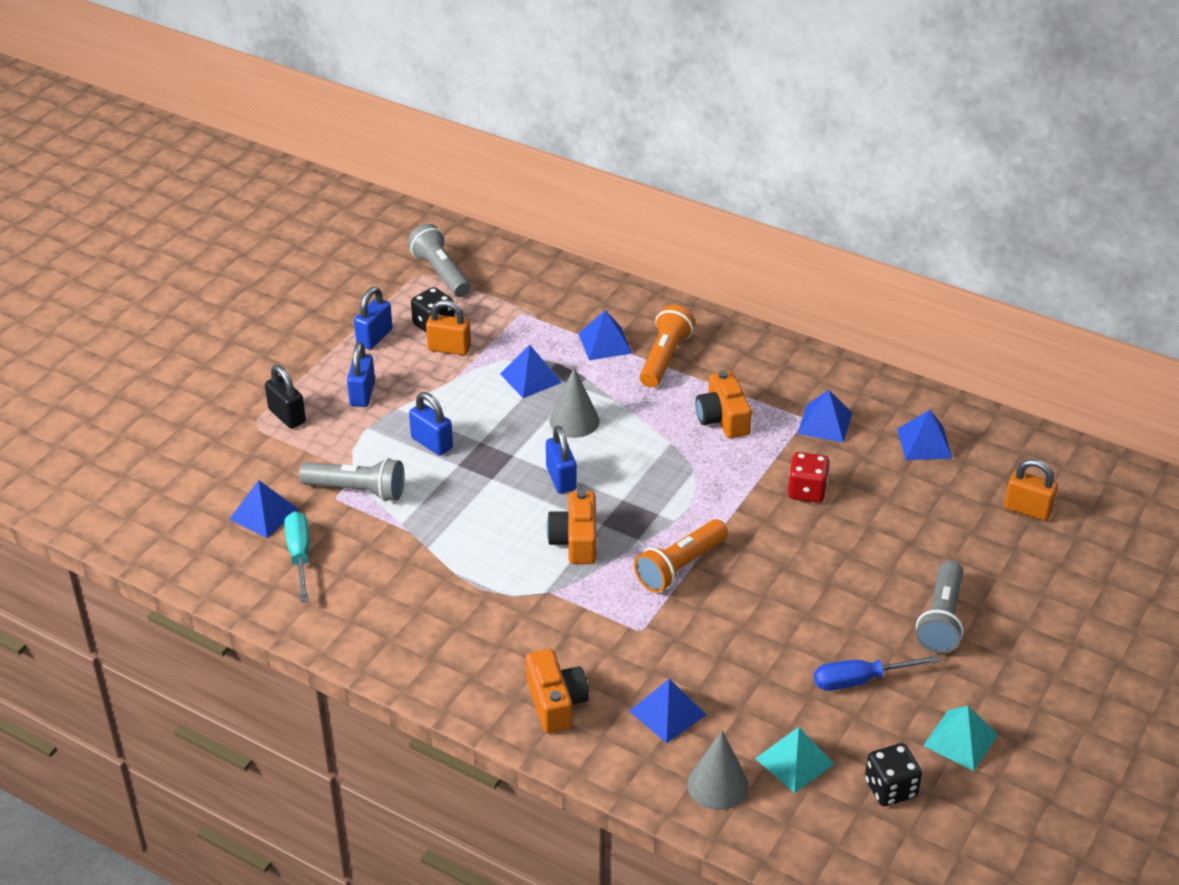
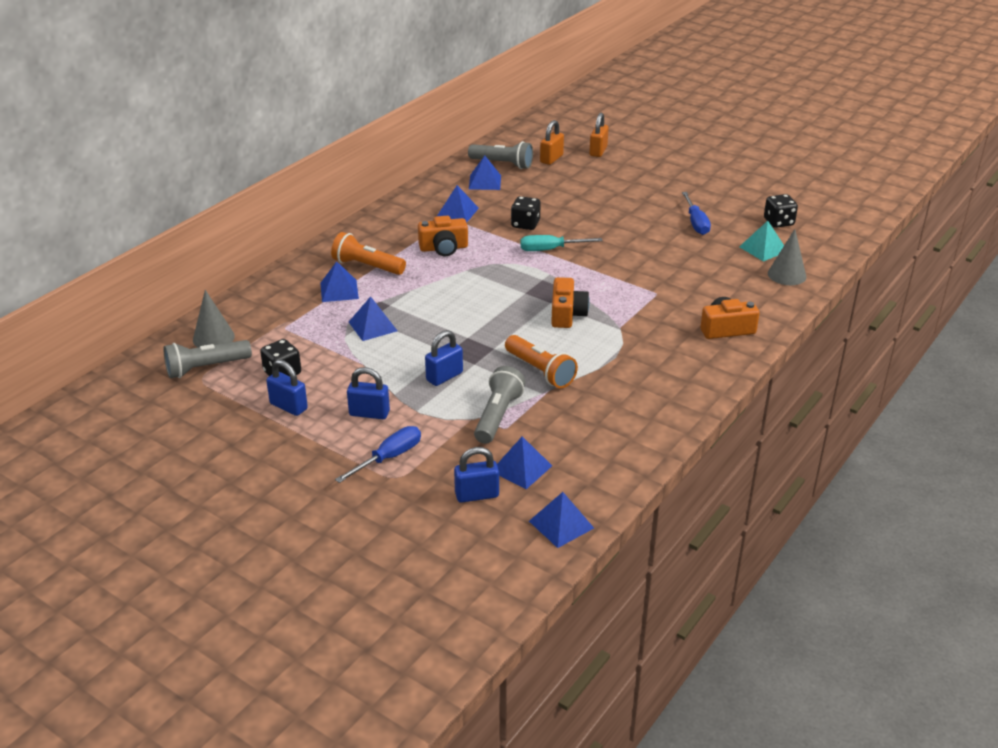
camera: 85 degrees left, 5 degrees down
black padlock [265,365,306,429] -> blue screwdriver [335,426,421,483]
turquoise screwdriver [284,511,309,602] -> turquoise screwdriver moved to [520,235,603,251]
orange padlock [426,300,471,356] -> orange padlock moved to [589,113,609,157]
blue padlock [546,426,577,493] -> blue padlock moved to [454,447,499,503]
orange camera [547,490,597,564] -> orange camera turned 90 degrees counterclockwise [551,277,590,328]
grey cone [550,367,599,438] -> grey cone moved to [193,290,235,348]
blue pyramid [630,679,706,743] -> blue pyramid moved to [529,492,594,548]
orange flashlight [634,519,728,593] -> orange flashlight moved to [505,335,578,389]
red dice [788,452,830,503] -> black dice [511,196,541,230]
grey flashlight [916,560,964,653] -> grey flashlight moved to [468,141,533,169]
turquoise pyramid [923,706,998,771] -> none

